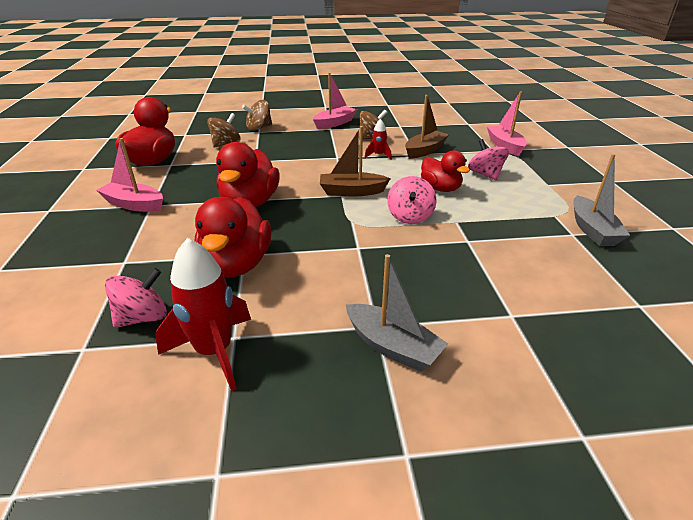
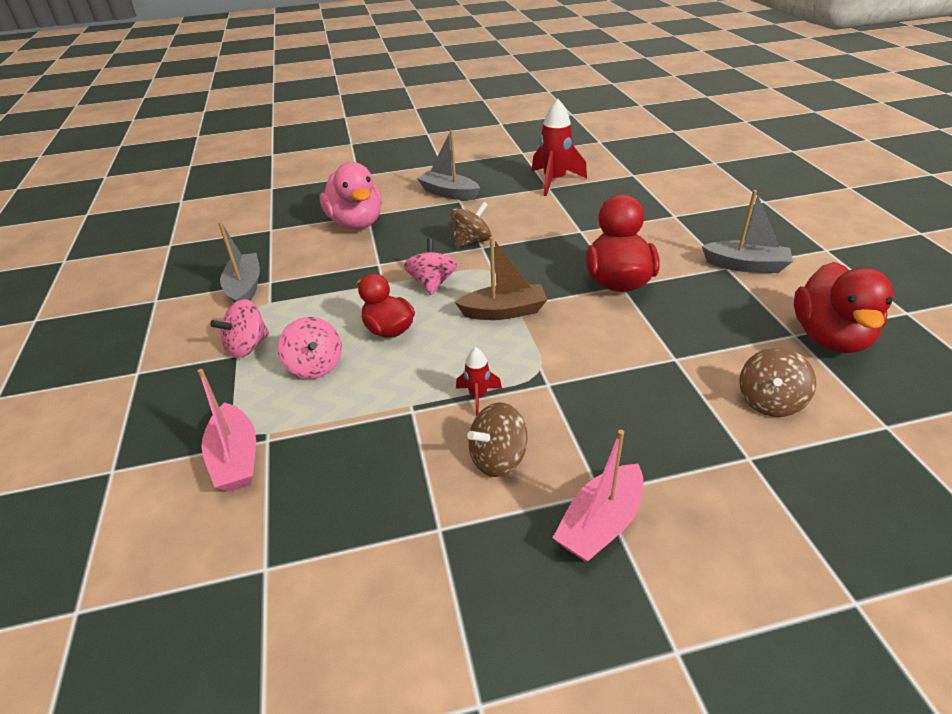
camera: 175 degrees right, 5 degrees up
pink boat [96,138,163,212] -> grey boat [702,190,793,273]
pink spinning top [105,268,167,328] -> pink spinning top moved to [210,299,269,358]
red duck [195,197,271,278] -> none
brown spinning top [242,100,272,131] -> brown spinning top moved to [451,201,492,248]
brown boat [405,95,449,159] -> none
none -> pink duck [320,162,382,229]

